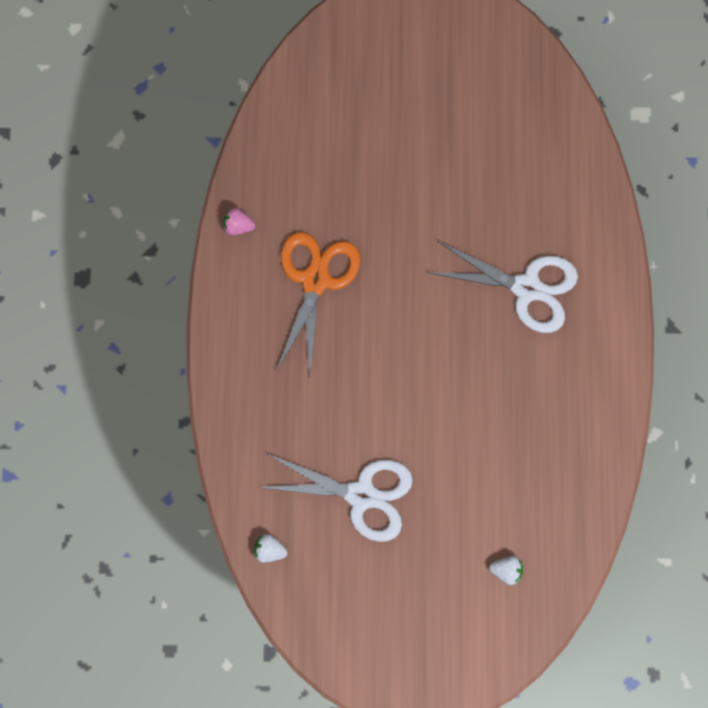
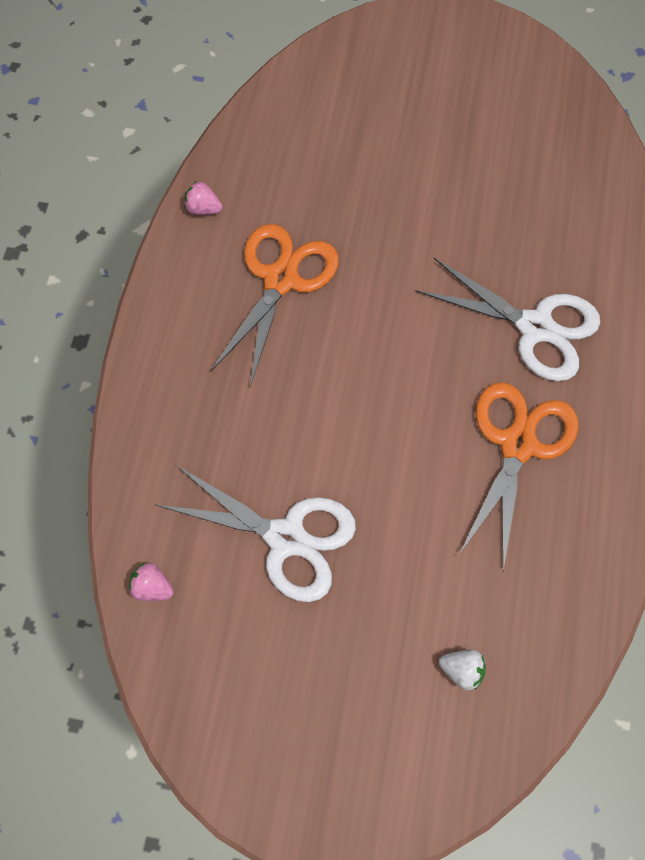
camera: 10 degrees right, 10 degrees down
white strawberry [254,534,288,563] -> pink strawberry [129,563,174,601]
none -> orange scissors [460,382,579,571]

